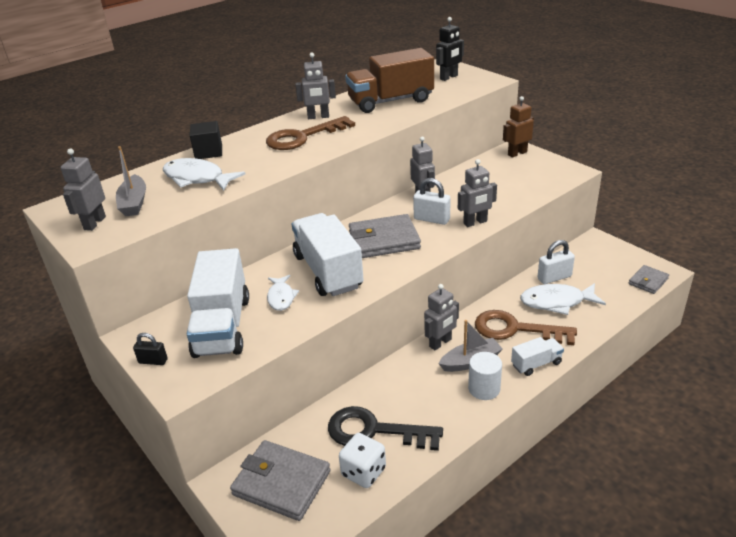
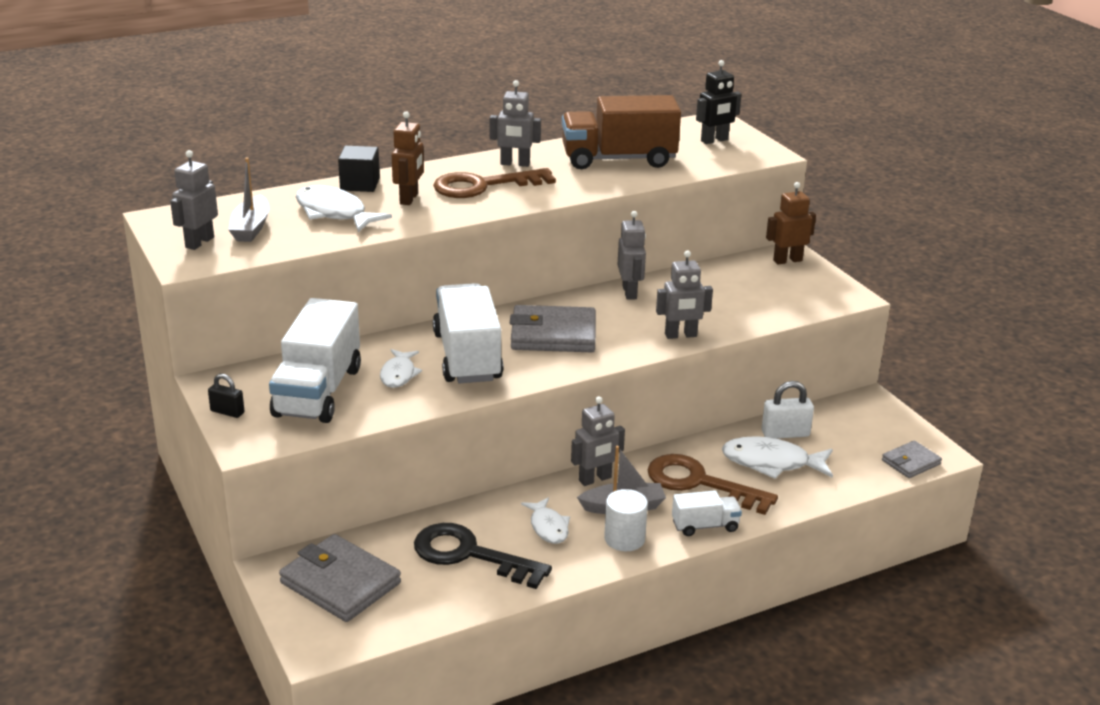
camera: 10 degrees right, 5 degrees down
white dice [339,433,386,488] -> none
white padlock [413,178,451,225] -> none
none -> brown robot [392,111,424,205]
none -> white fish [521,497,570,544]

